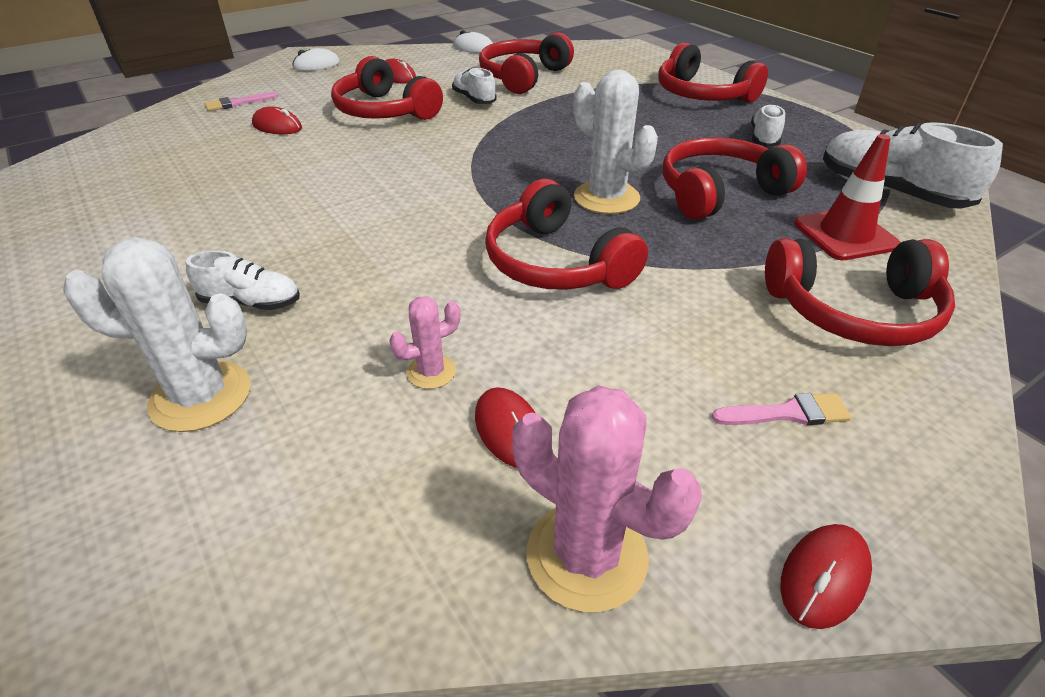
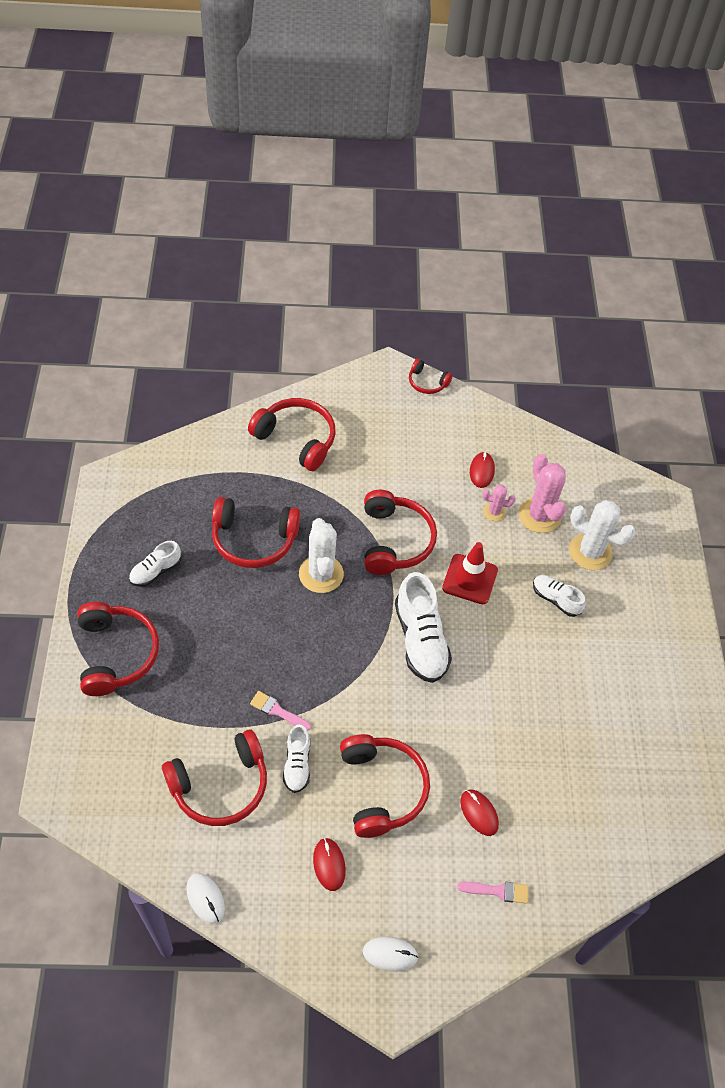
camera: 150 degrees left, 15 degrees up
pink cactus [513,385,702,612] -> pink cactus moved to [519,454,566,533]
pink brush [712,393,851,425] -> pink brush moved to [250,691,311,731]
red mouse [780,524,872,629] -> red headphones [409,358,452,394]
red traffic cone [794,134,901,260] -> red traffic cone moved to [442,542,498,604]
white shoe [823,122,1003,209] -> white shoe moved to [395,572,452,683]

